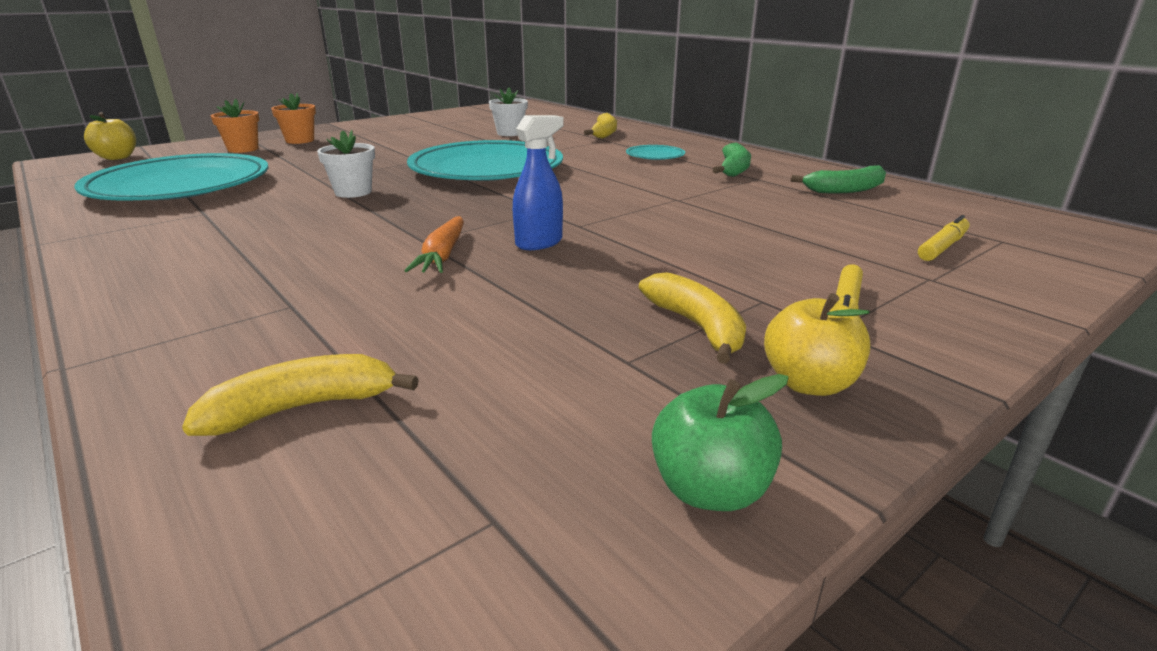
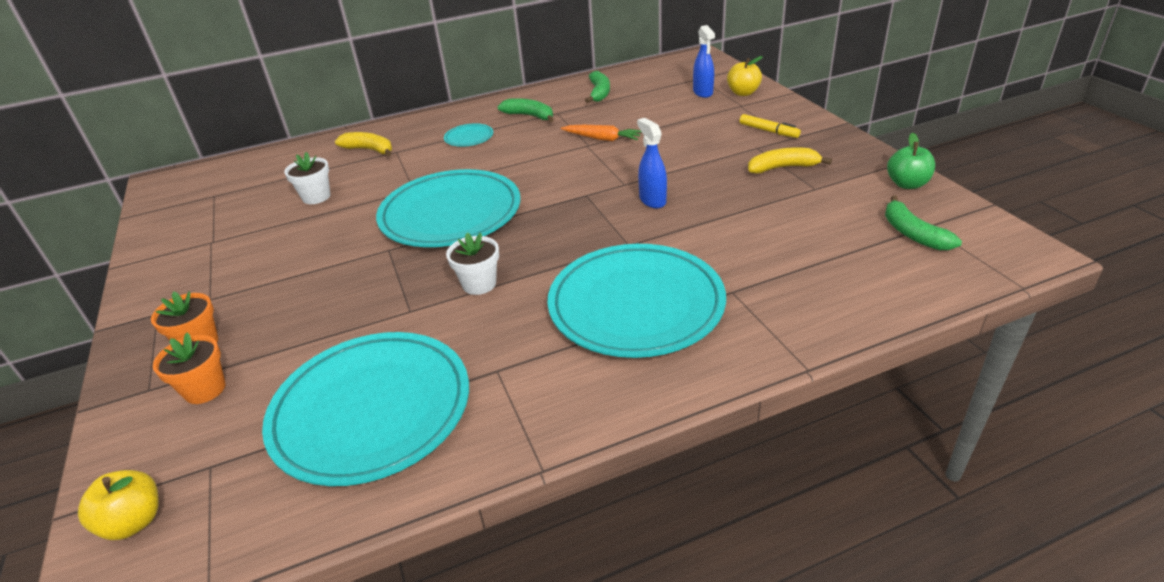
camera: 70 degrees left, 10 degrees up
yellow banana [182,354,419,436] -> none
orange carrot [404,216,464,273] -> orange carrot moved to [561,125,641,141]
yellow apple [764,293,870,396] -> yellow apple moved to [727,56,763,96]
yellow marker [918,215,970,261] -> blue spray bottle [693,25,715,98]
none -> turquoise plate [547,244,726,358]
none -> green banana [885,195,962,250]

